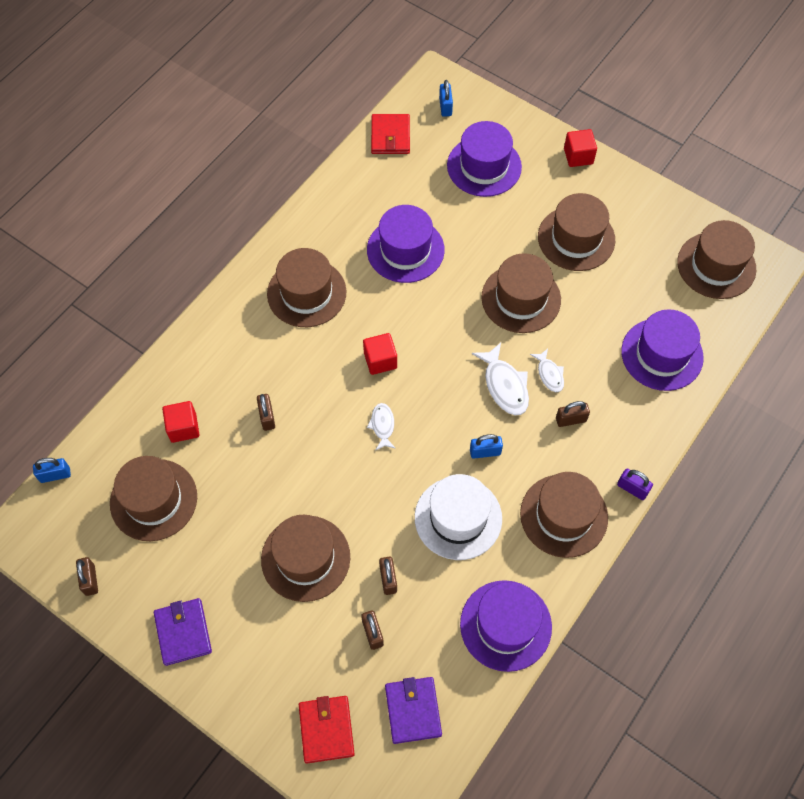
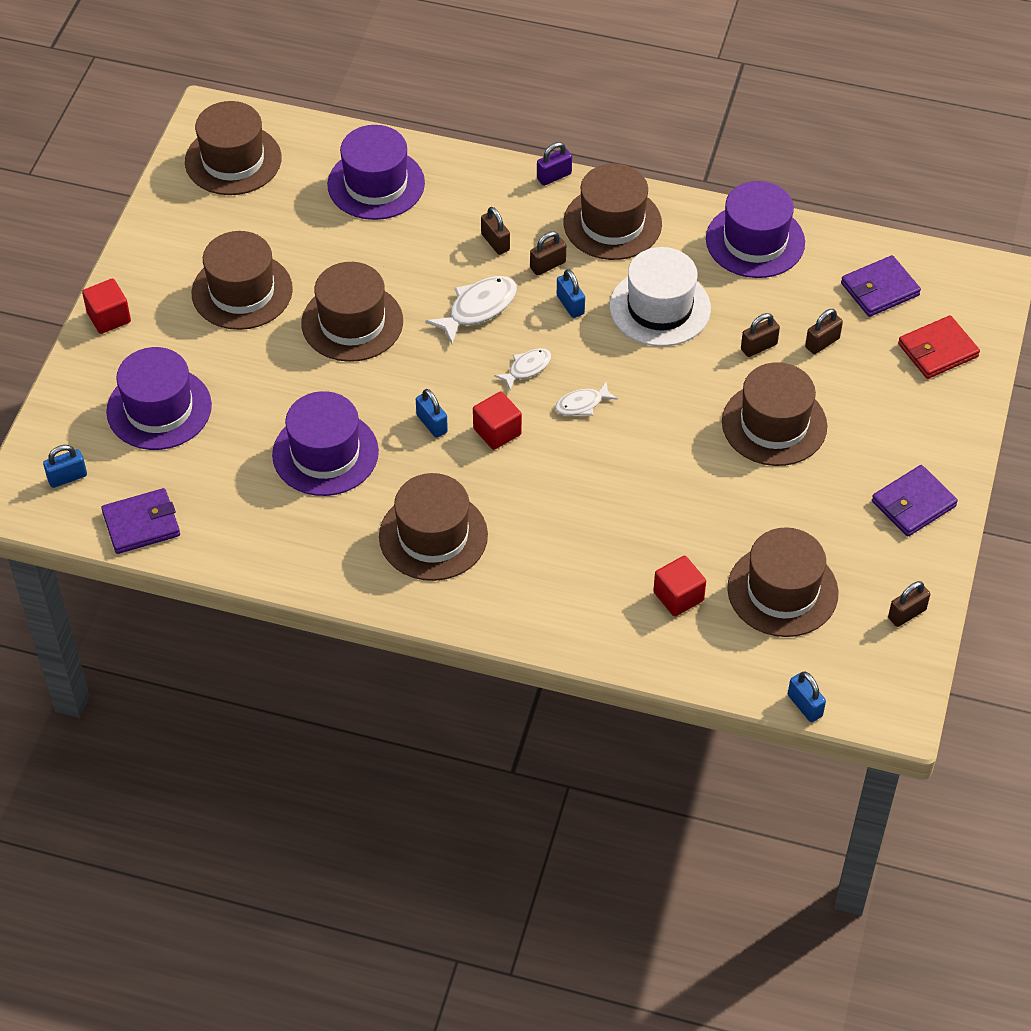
camera: 110 degrees left, 10 degrees down
brown padlock [257,394,275,431] -> brown padlock moved to [530,231,566,275]
red wallet [371,114,410,154] -> purple wallet [101,488,180,554]
white fish [530,349,564,392] -> white fish moved to [494,348,551,391]
purple padlock [617,469,653,500] -> purple padlock turned 45 degrees clockwise [537,142,572,186]
none -> blue padlock [416,389,448,438]

